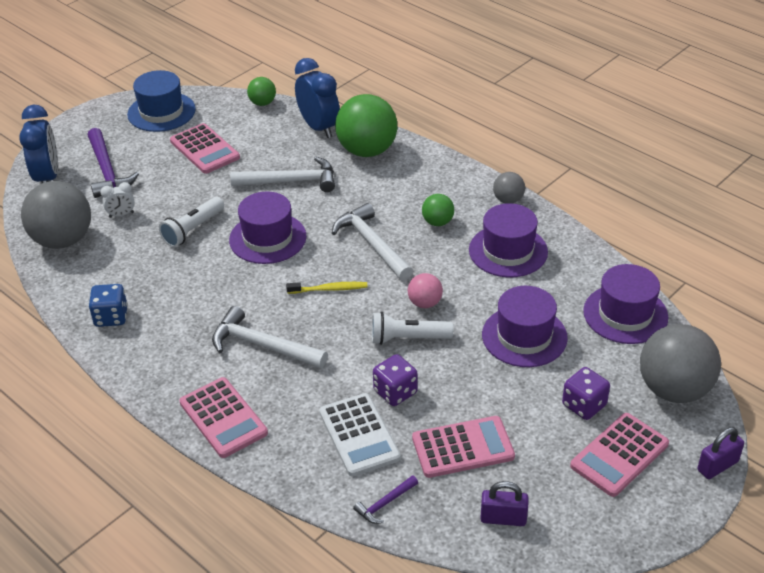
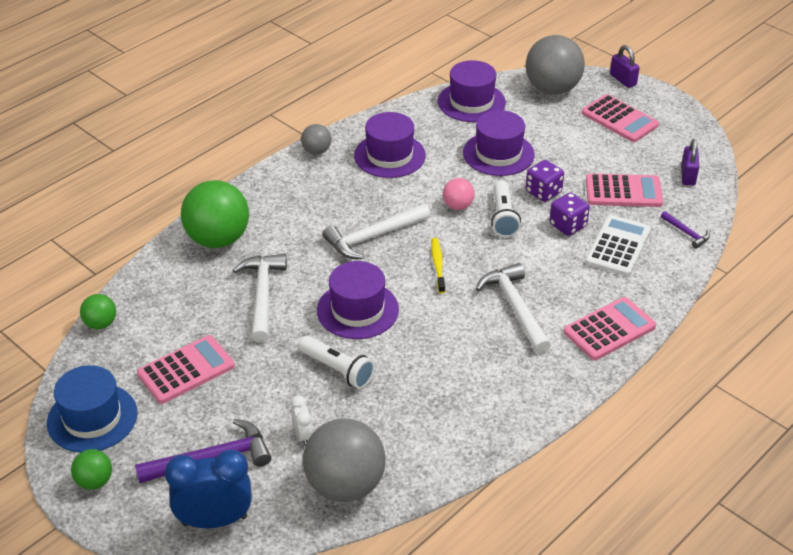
camera: 90 degrees left, 0 degrees up
blue dice [89,284,128,327] -> none
white hammer [212,306,328,369] -> white hammer turned 135 degrees clockwise [476,263,551,354]
blue clock [295,58,340,138] -> none
white calculator [319,393,401,476] -> white calculator turned 45 degrees counterclockwise [585,215,651,276]
pink calculator [412,416,515,478] -> pink calculator turned 105 degrees clockwise [586,173,663,207]
green ball [422,194,454,226] -> green ball moved to [71,449,112,490]
purple dice [562,367,610,420] -> purple dice moved to [526,160,564,202]

